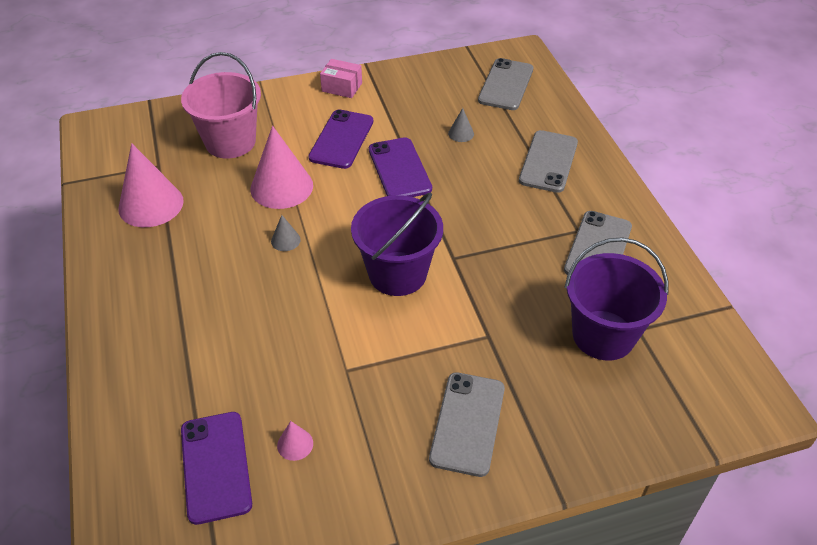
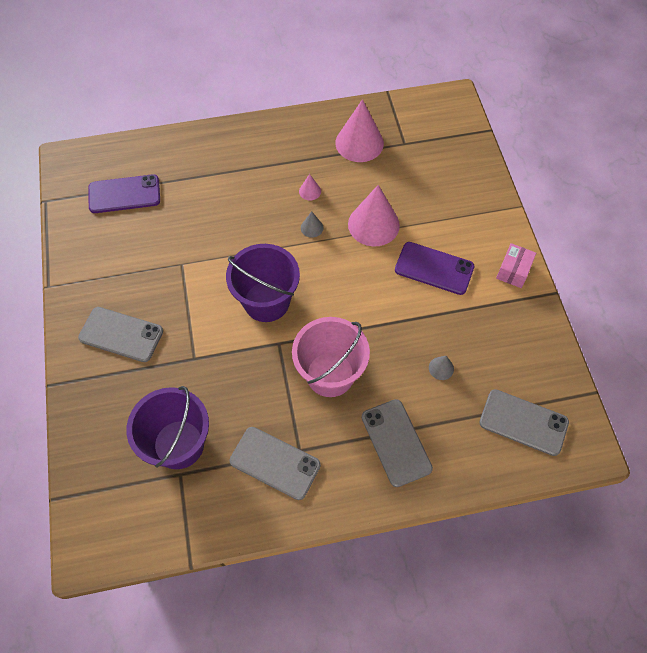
camera: 95 degrees right, 15 degrees up
pink bucket [181,52,261,158] -> pink bucket moved to [292,317,370,397]
pink cone [277,421,313,461] -> pink cone moved to [299,174,321,201]
purple phone [369,137,432,197] -> none
grey phone [519,130,578,193] -> grey phone turned 45 degrees clockwise [361,399,433,487]

